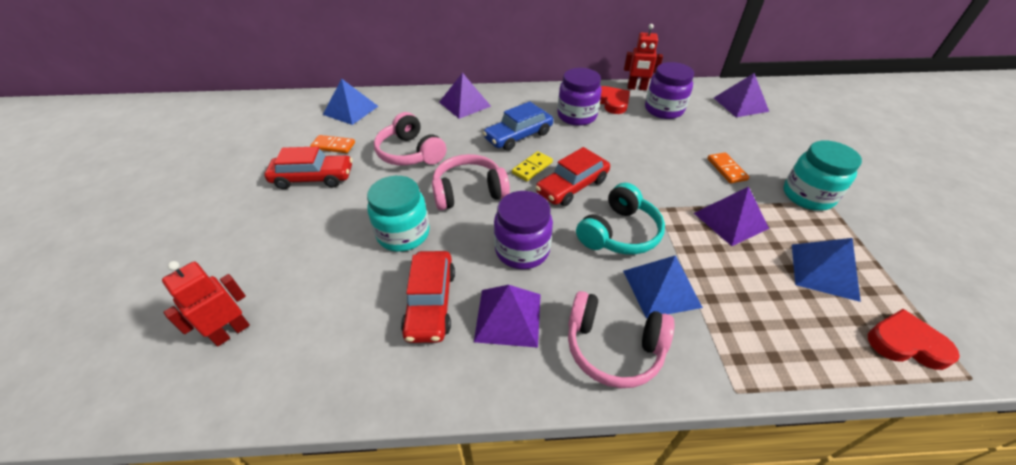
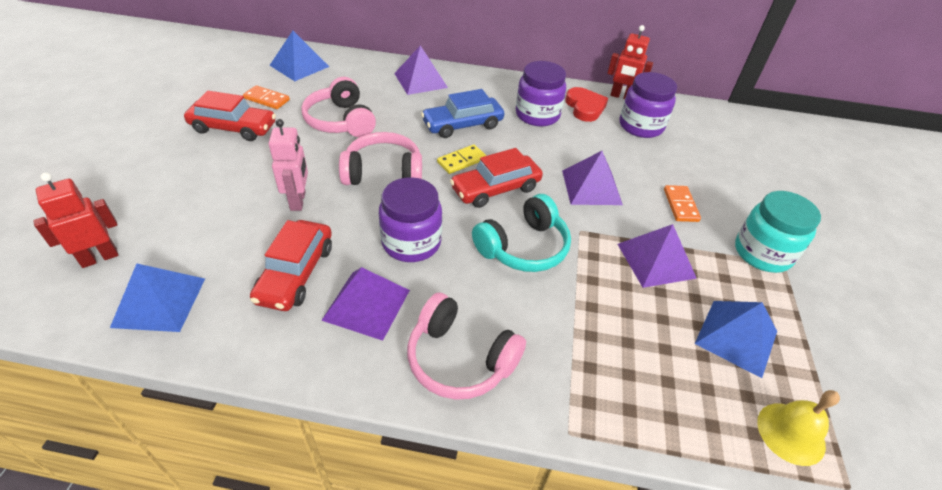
camera: 10 degrees right, 0 degrees up
turquoise jar [367,176,430,252] -> pink robot [269,119,308,211]
blue pyramid [623,255,703,318] -> blue pyramid moved to [110,263,205,332]
purple pyramid [714,73,769,117] -> purple pyramid moved to [562,151,623,205]
red heart [868,309,960,370] -> yellow bell [757,390,840,466]

